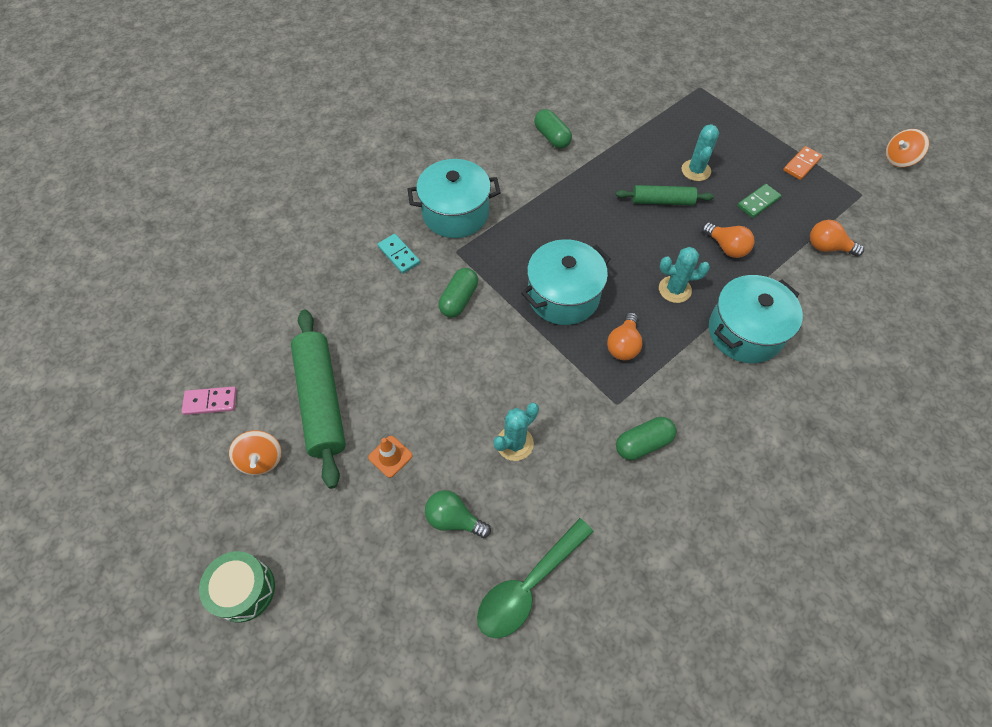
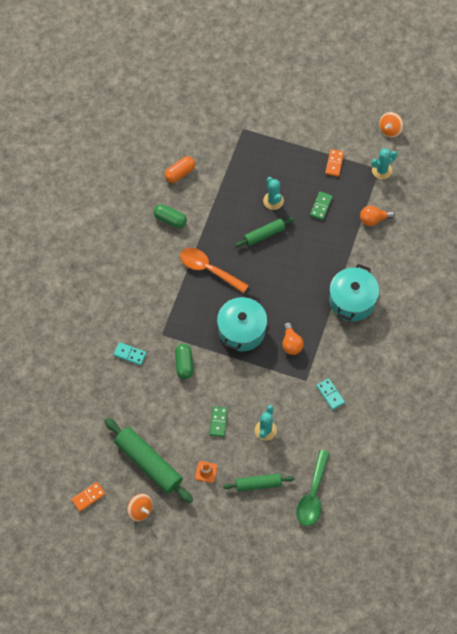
camera: 30 degrees left, 5 degrees up
pink domino [182,386,237,415] -> orange domino [71,482,105,512]
green drum [199,551,275,622] -> none
turquoise pot [408,159,501,238] -> none
green light bulb [425,490,491,538] -> green rolling pin [223,473,294,492]
green capsule [616,417,676,460] -> turquoise domino [316,378,345,410]
turquoise cactus [659,247,710,303] -> turquoise cactus moved to [371,148,397,179]
orange light bulb [702,223,755,258] -> none
none -> orange capsule [165,156,195,183]
none -> orange spoon [180,248,249,293]
none -> green domino [209,406,228,437]

